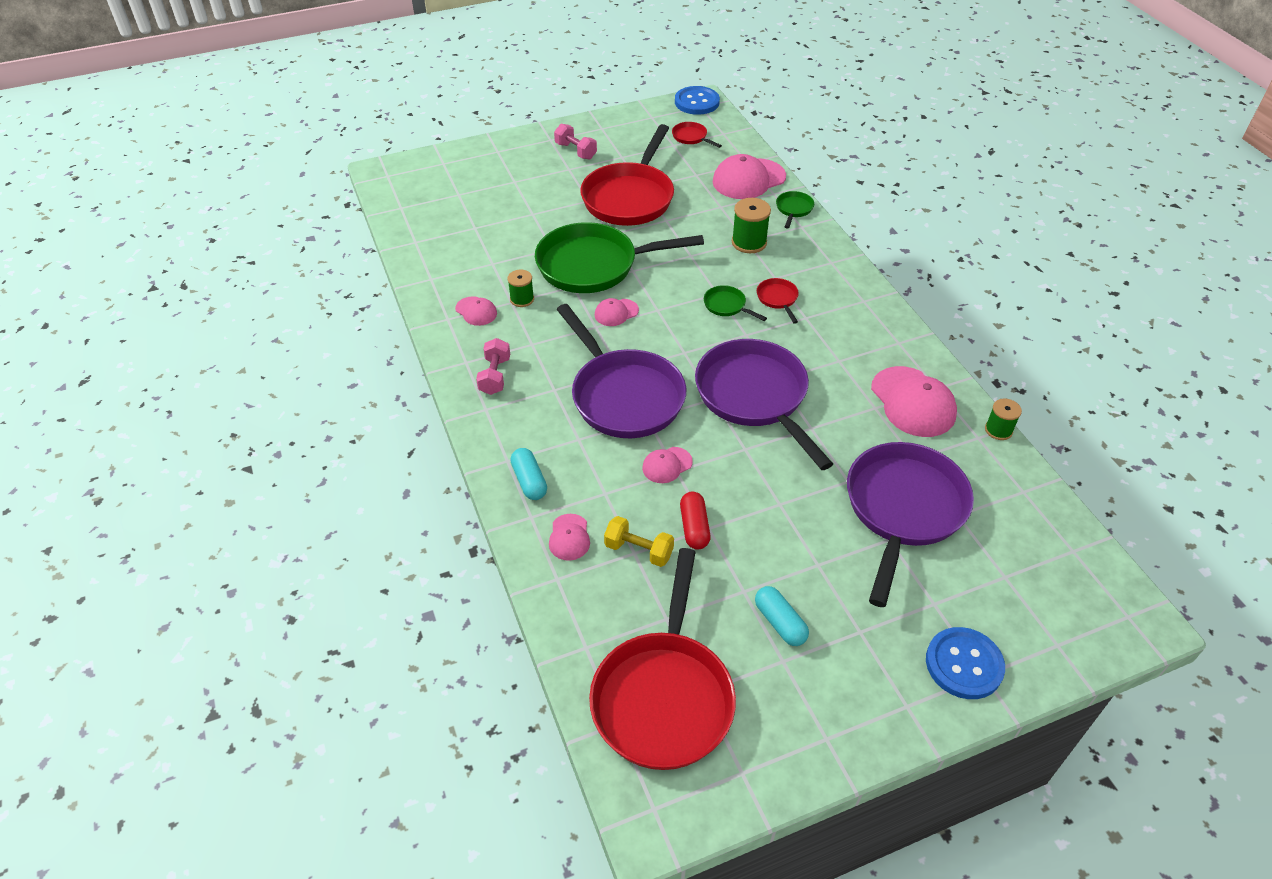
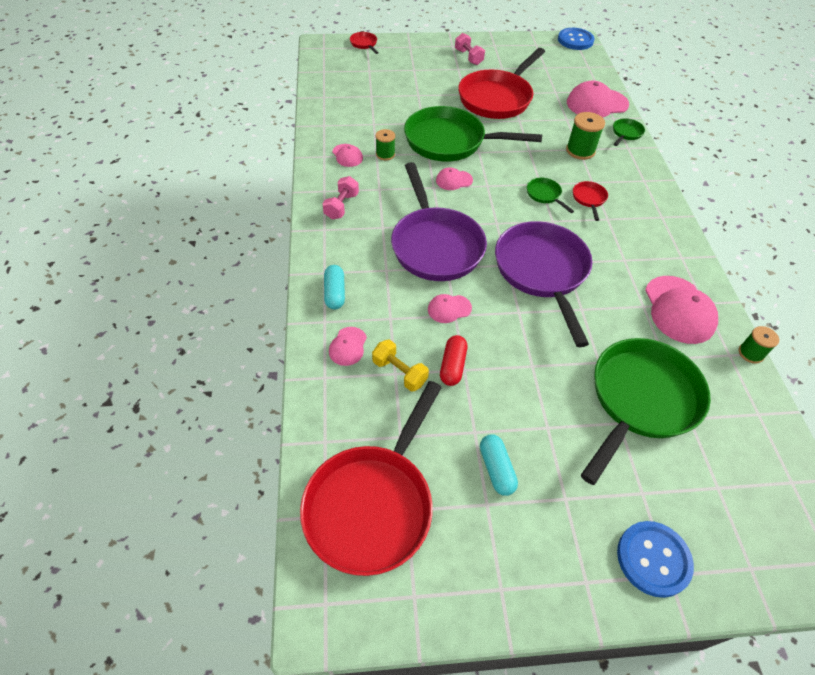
camera: 15 degrees right, 5 degrees up
red pan [672,122,722,148] -> red pan moved to [350,32,379,54]
purple pan [847,442,974,607] -> green pan [581,338,711,485]

